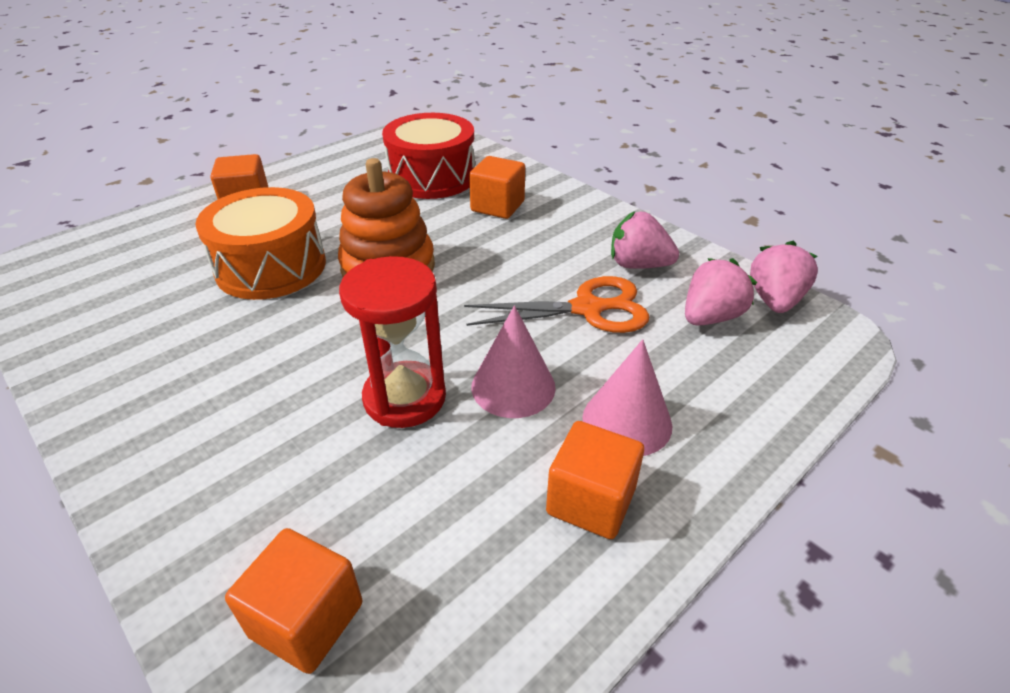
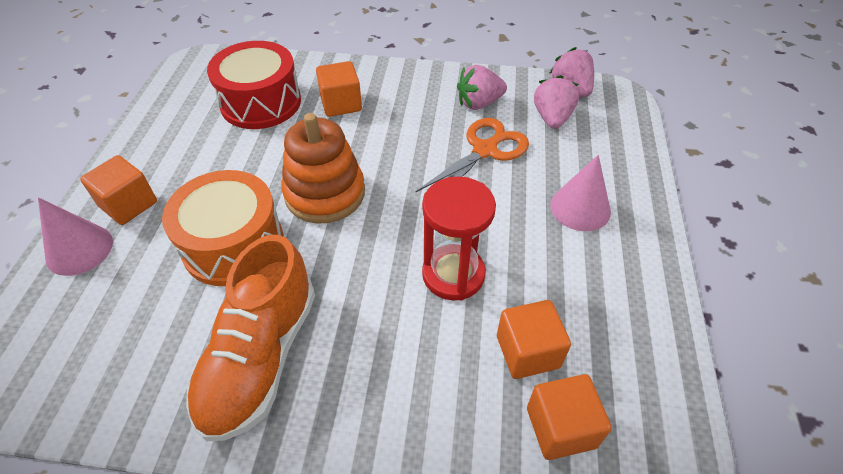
camera: 40 degrees left, 10 degrees up
pink cone [471,305,556,418] -> pink cone moved to [38,197,113,276]
orange cube [546,421,644,539] -> orange cube moved to [497,300,571,379]
none -> orange shoe [186,235,315,441]

